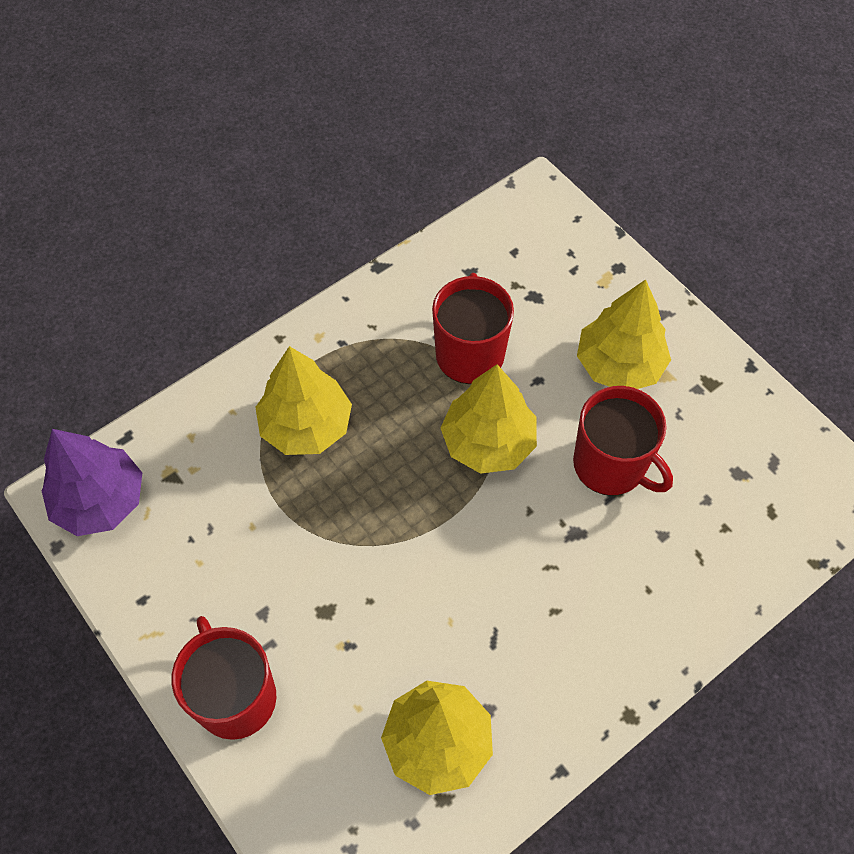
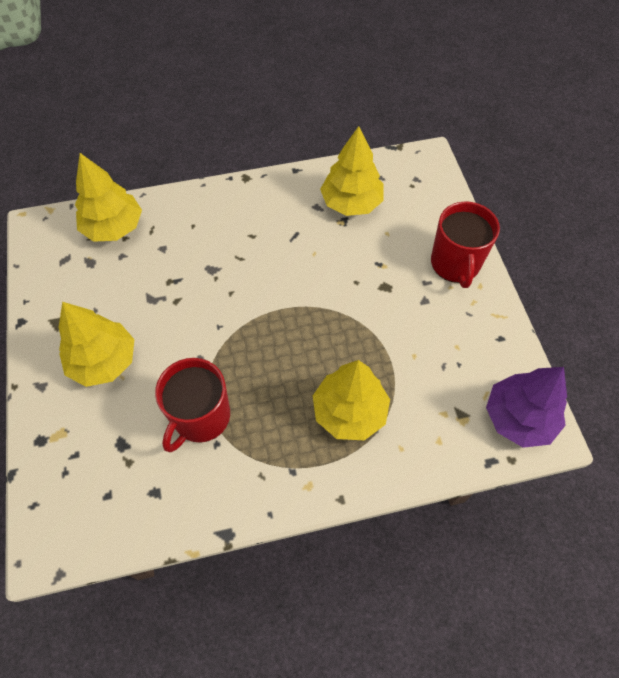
camera: 155 degrees left, 0 degrees up
yellow tree [441,364,537,474] -> yellow tree moved to [75,153,142,242]
red mug [573,386,673,496] -> none

